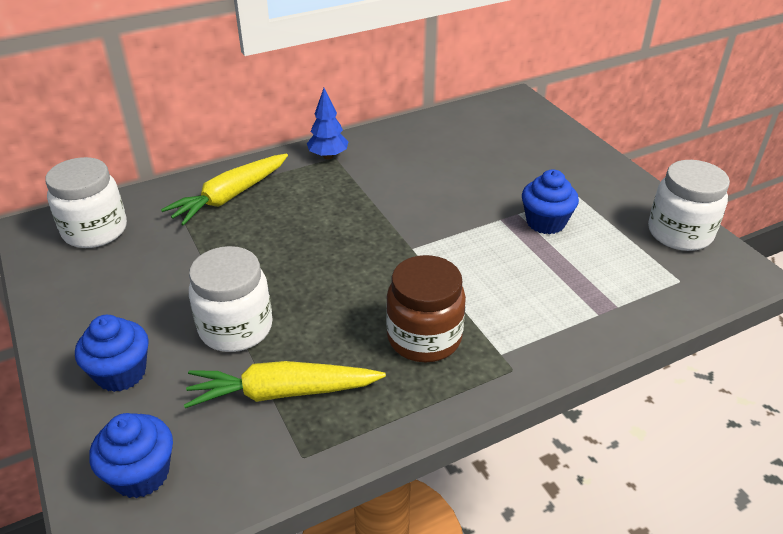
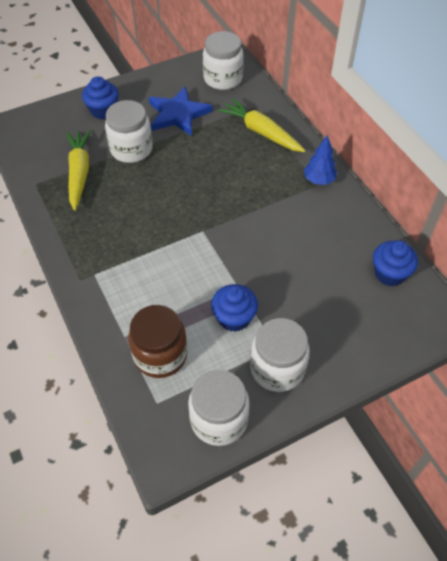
camera: 90 degrees right, 15 degrees up
blue cupcake [89,413,173,498] -> blue cupcake moved to [373,240,418,286]
brown jar [386,255,466,362] -> brown jar moved to [128,305,187,378]
none -> blue star [149,86,213,136]
none -> white jar [250,318,310,392]

